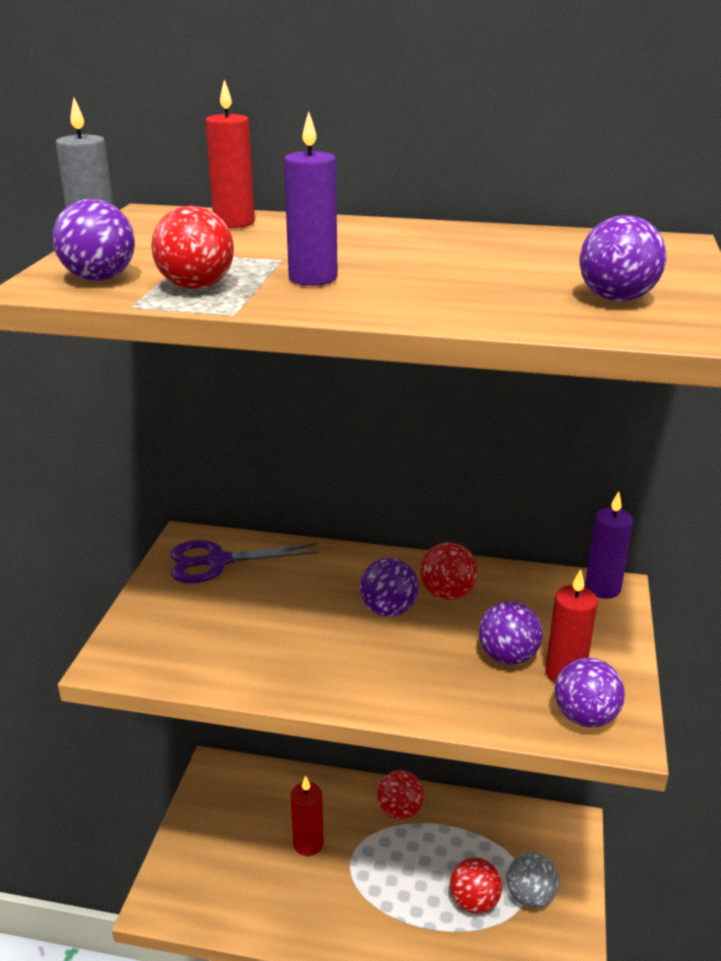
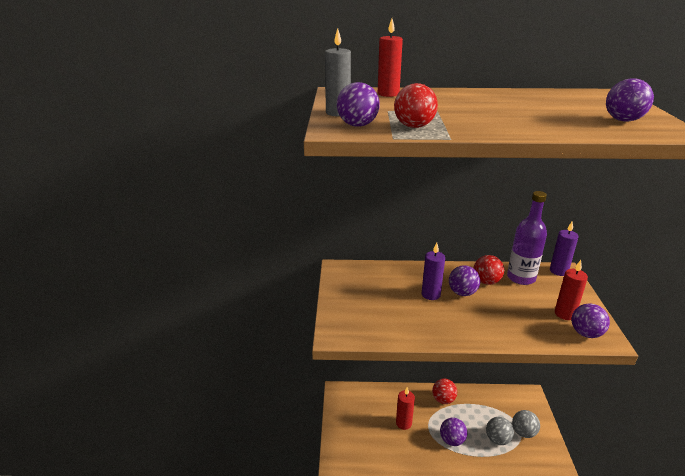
camera: 10 degrees left, 0 degrees up
purple scissors [170,540,319,583] -> none
purple candle [284,111,338,286] -> purple candle moved to [421,243,445,300]
red ball [450,857,502,914] -> grey ball [486,417,514,445]
purple ball [479,601,542,665] -> purple ball moved to [440,418,467,446]
none -> purple bottle [507,191,547,285]

